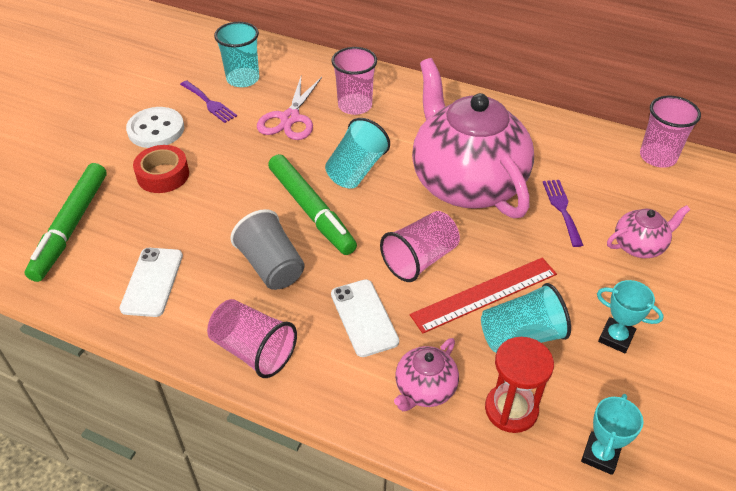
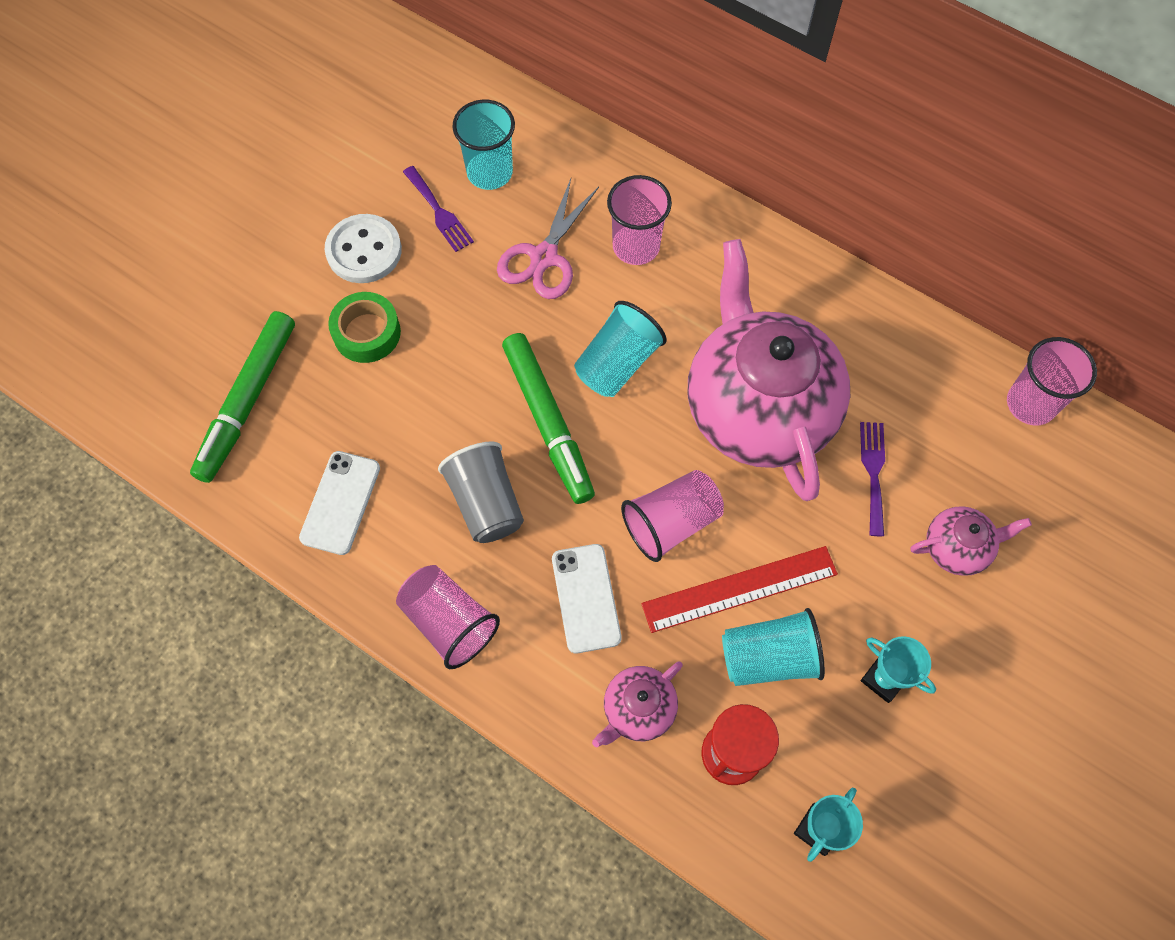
camera: 10 degrees right, 20 degrees up
red tape [133,145,189,193] -> green tape [328,292,401,363]

